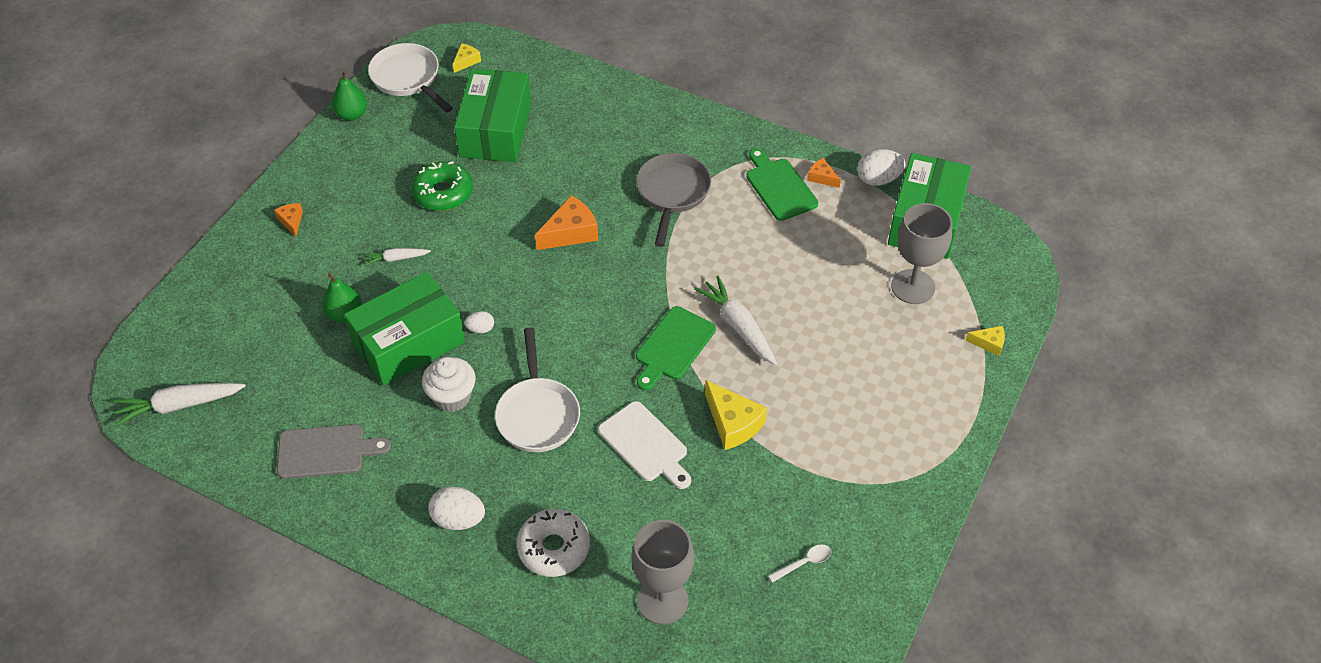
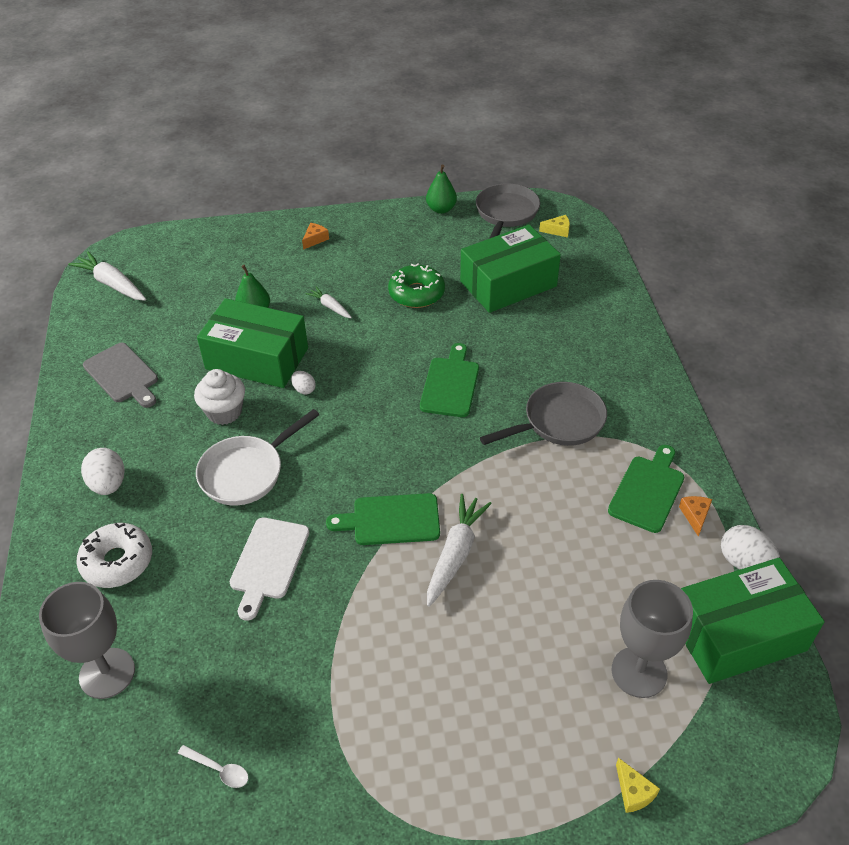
camera: 55 degrees right, 5 degrees down
white pan [368,43,453,113] -> grey pan [476,183,540,239]
orange cheese [535,195,598,250] -> green cutting board [420,343,479,417]
yellow cheese [705,380,767,450] -> none

